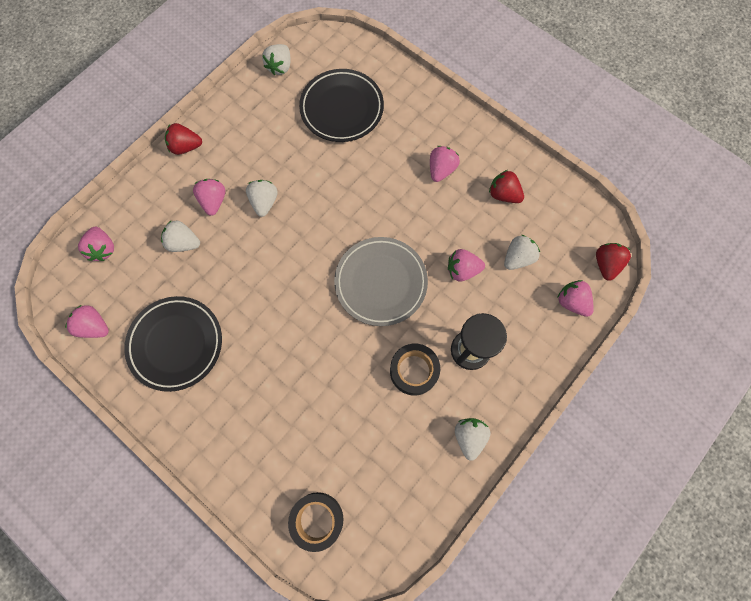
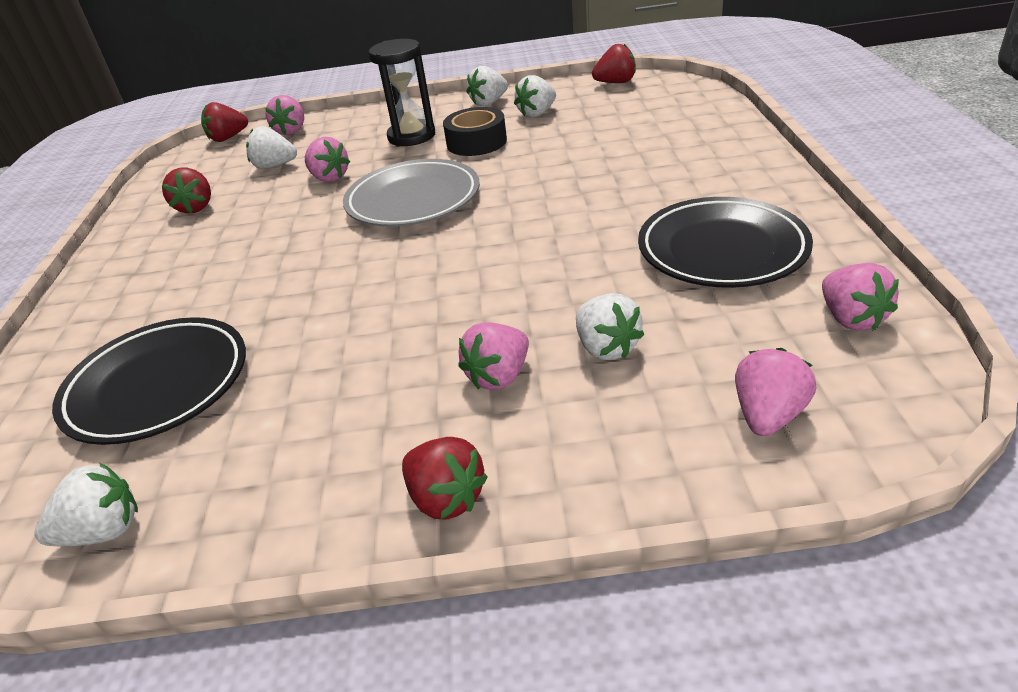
camera: 130 degrees left, 35 degrees down
white strawberry [246,180,277,217] -> white strawberry moved to [514,75,556,118]
black tape [288,492,344,552] -> none
pink strawberry [430,146,460,182] -> none
none -> red strawberry [592,44,636,83]

